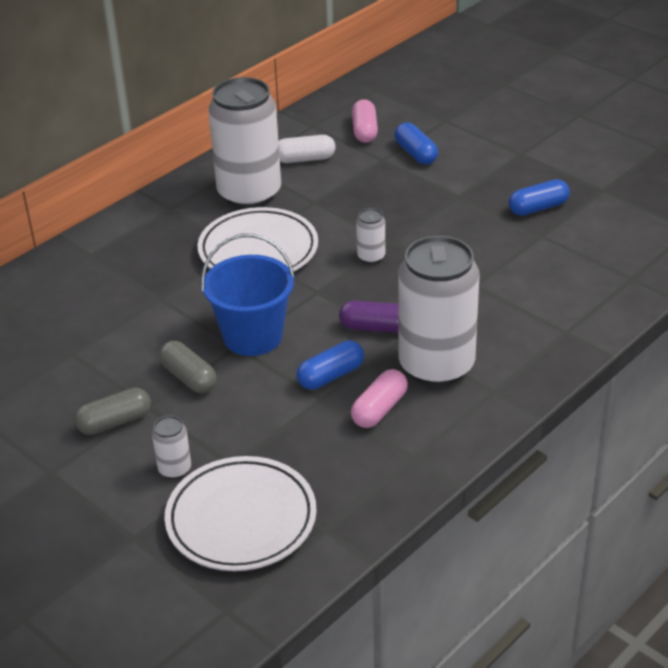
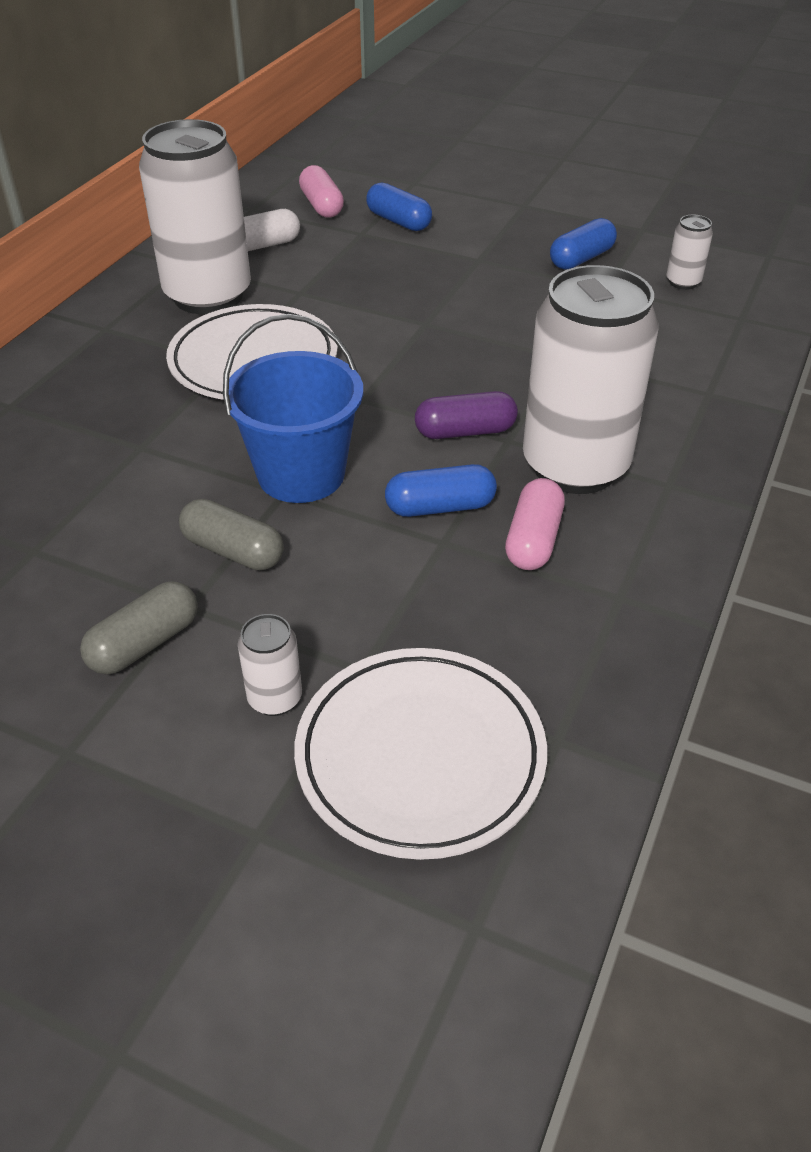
camera: 20 degrees left, 5 degrees up
blue capsule [297,340,364,390] -> blue capsule turned 45 degrees clockwise [385,464,497,517]
white can [356,208,385,264] -> white can moved to [667,214,713,290]

